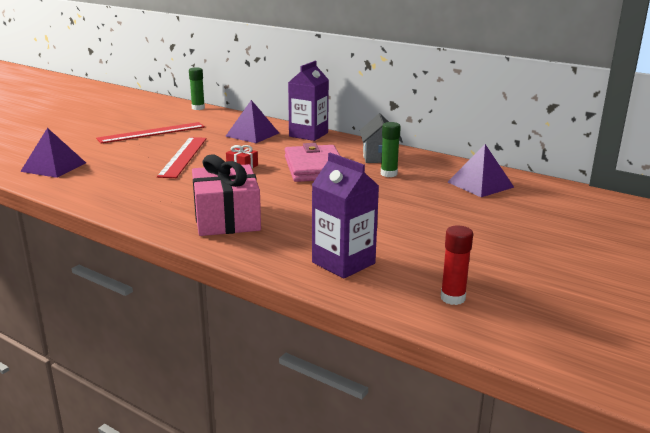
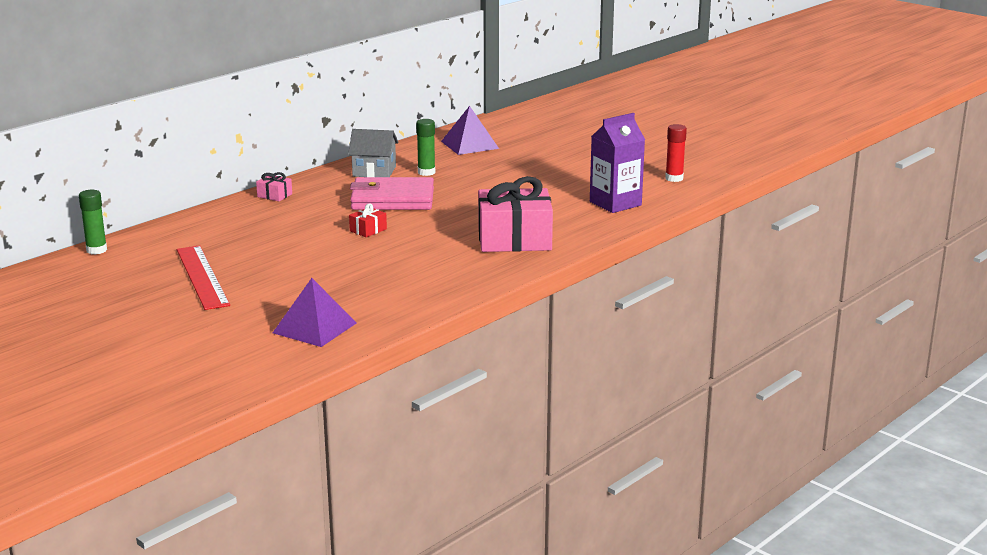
camera: 80 degrees left, 0 degrees up
red ruler [157,137,207,178] -> none
purple pyramid [226,100,279,143] -> none
purple carton [288,61,329,141] -> pink gift [256,172,292,201]

